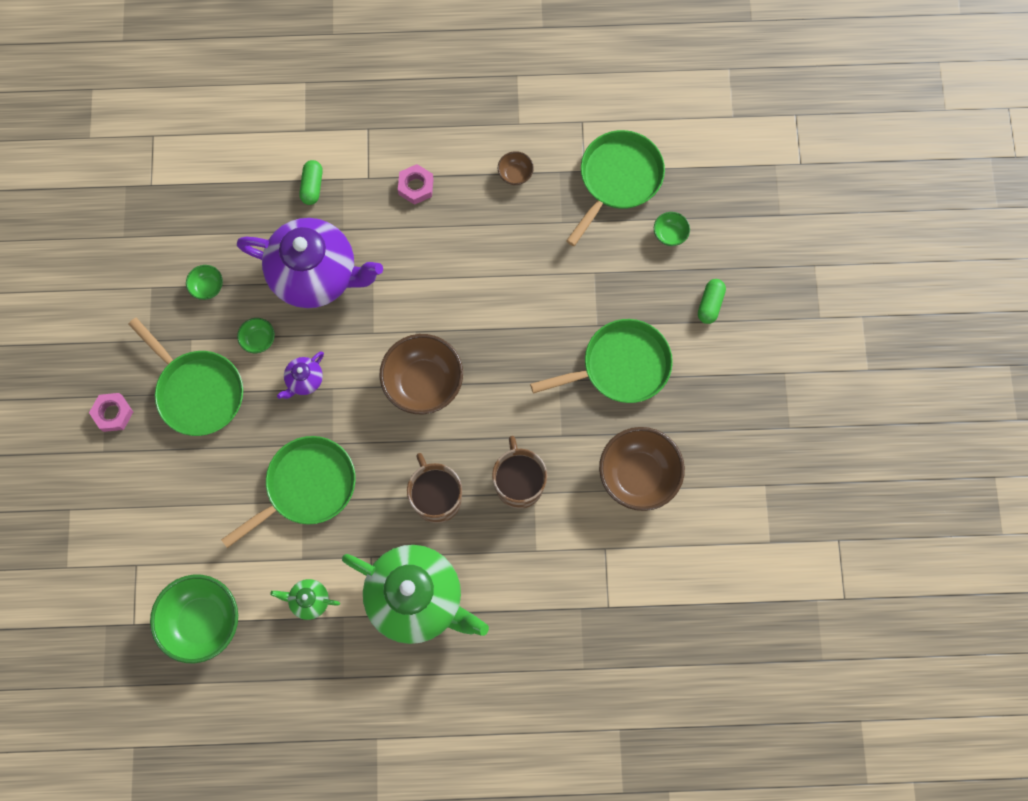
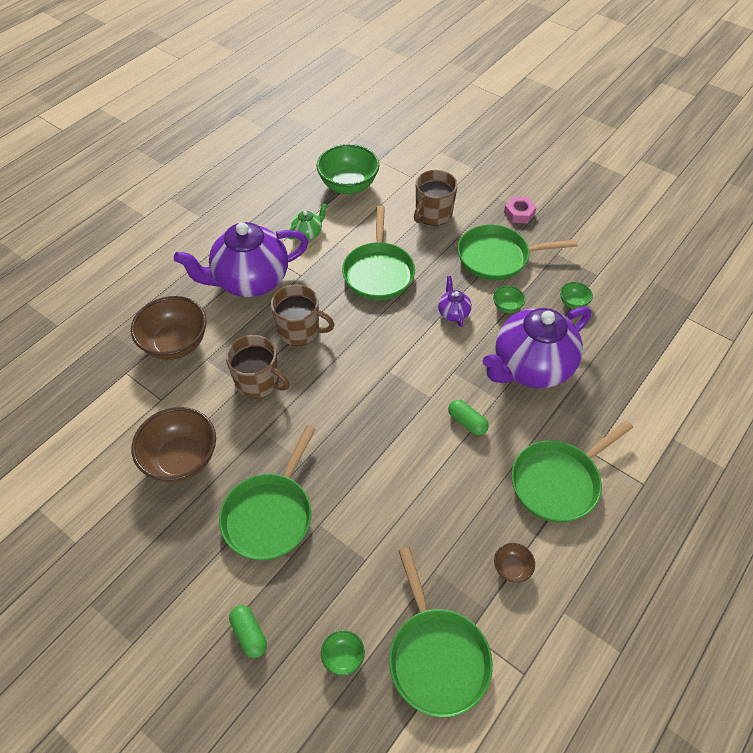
camera: 130 degrees right, 20 degrees down
green capsule [299,160,323,205] -> green capsule moved to [448,400,489,435]
green teapot [342,545,489,644] -> purple teapot [174,222,308,297]
brown bowl [379,334,463,414] -> brown bowl moved to [131,296,207,360]
pink nut [398,164,434,205] -> green pan [512,420,633,522]
none -> brown mug [414,170,458,226]

